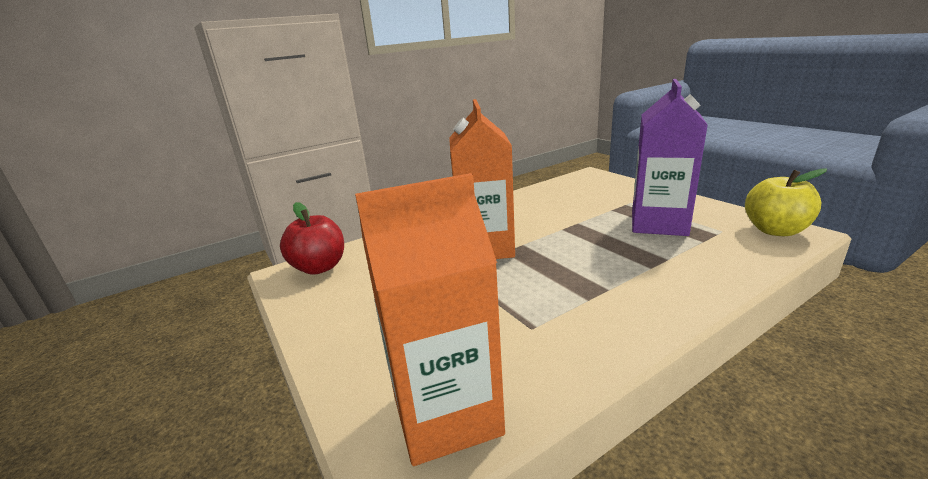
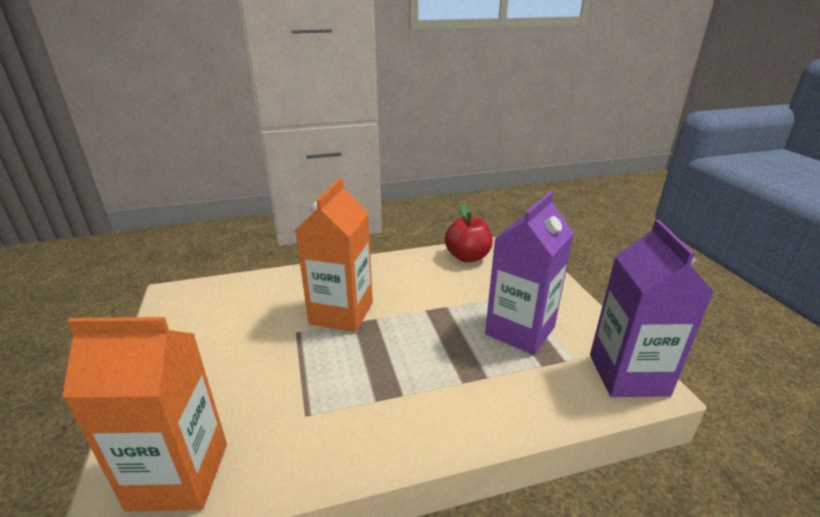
camera: 15 degrees right, 5 degrees up
red apple [280,202,344,274] -> red apple moved to [445,204,493,262]
yellow apple [745,169,827,236] -> purple carton [590,220,714,397]

